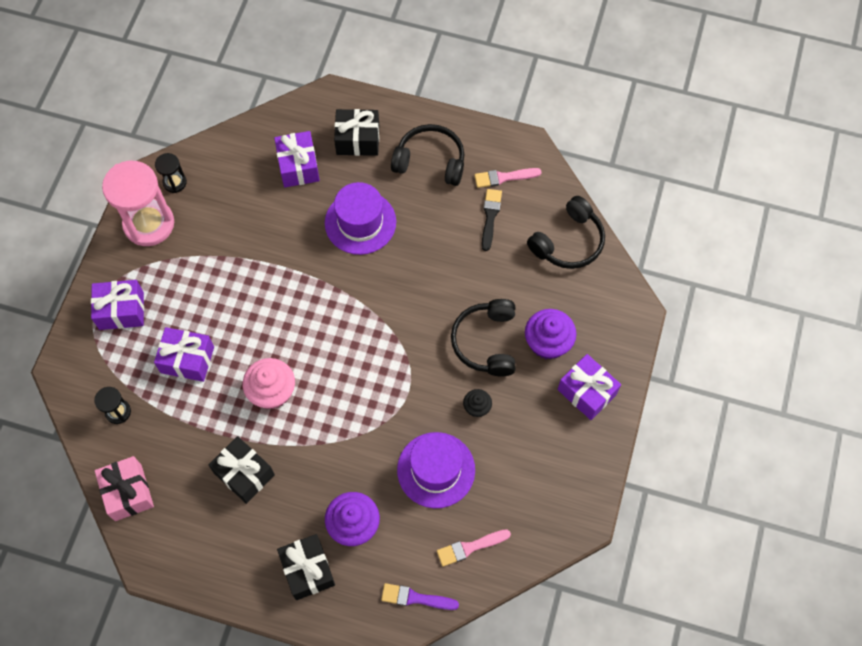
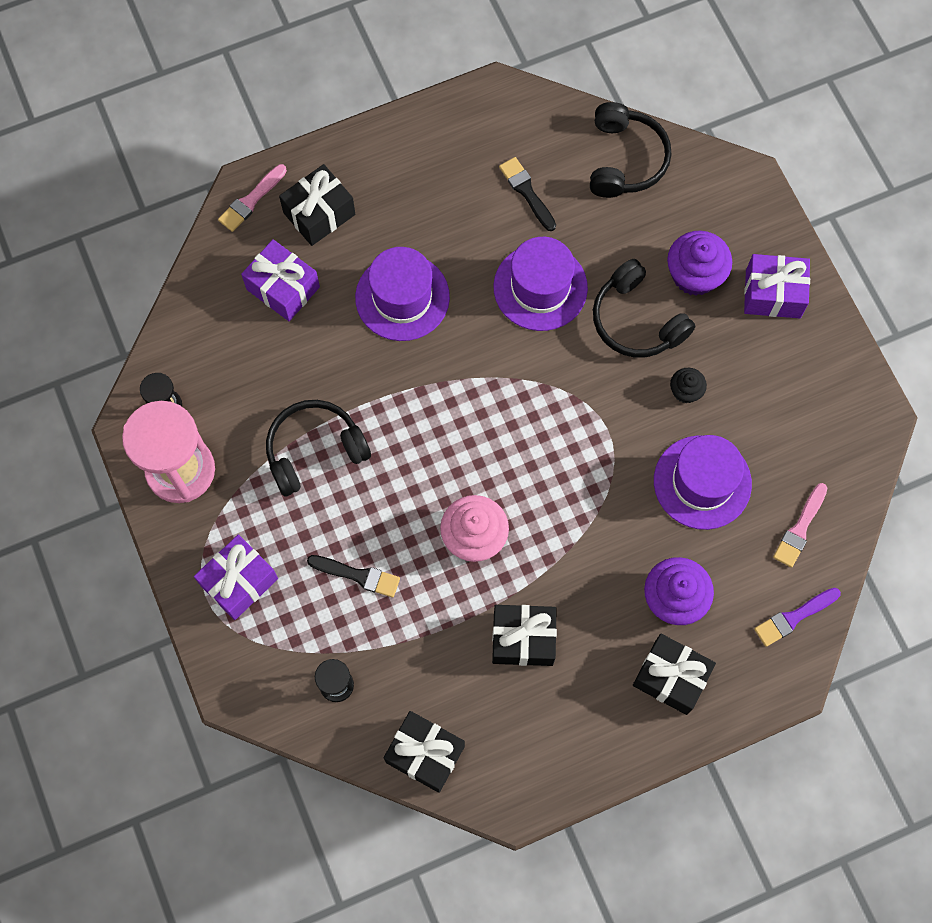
camera: 40 degrees left, 5 degrees up
pink gift [95,456,154,521] -> black gift [384,711,465,793]
purple gift [154,327,214,382] -> black brush [307,555,400,598]
black headphones [391,124,465,186] -> black headphones moved to [266,400,371,496]
pink brush [474,168,542,188] -> pink brush moved to [218,164,287,232]
none -> purple hat [493,237,588,331]

